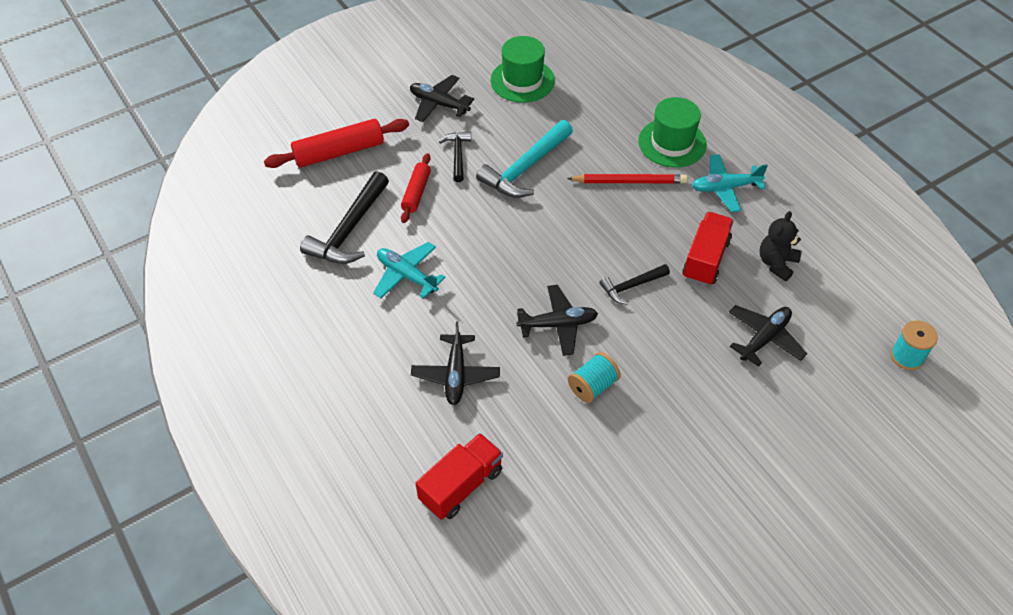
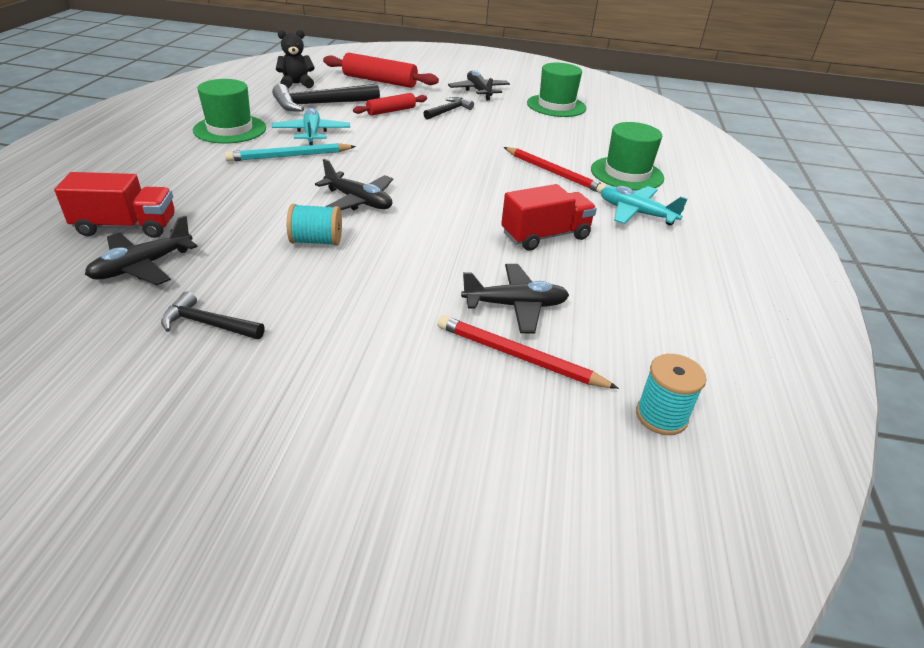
camera: 40 degrees right, 15 degrees down
black plane [411,322,500,405] -> black plane moved to [85,215,198,285]
turquoise hammer [476,120,573,198] -> none
black hammer [599,264,670,304] -> black hammer moved to [161,291,265,339]
black teddy bear [760,211,802,281] -> black teddy bear moved to [276,30,315,88]
none -> green hat [193,79,266,143]
none -> turquoise pencil [225,143,356,162]
none -> red pencil [437,315,619,389]

